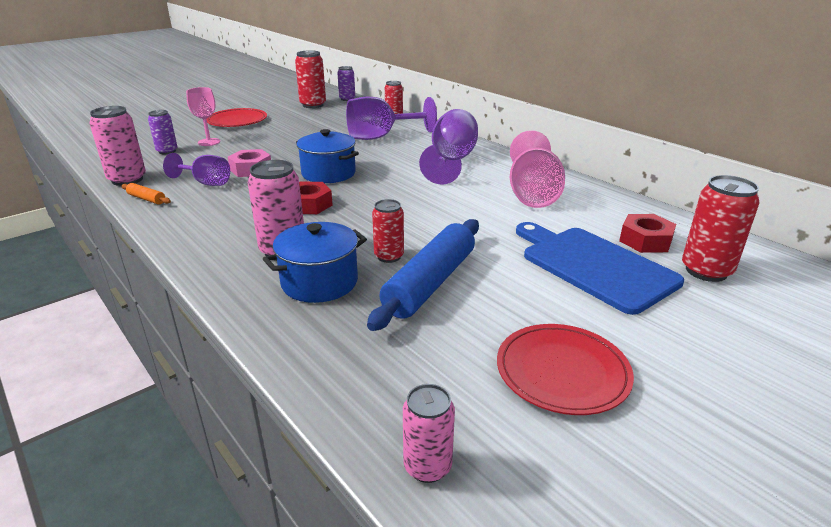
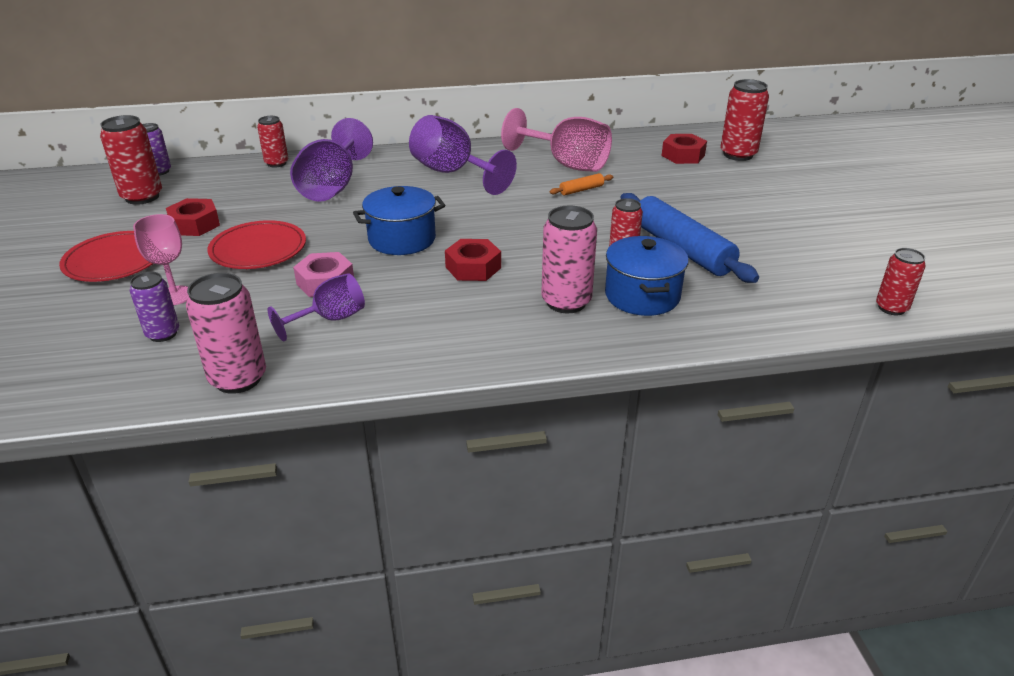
camera: 60 degrees left, 5 degrees up
orange rolling pin [121,183,171,204] -> orange rolling pin moved to [549,173,613,195]
pink can [403,384,455,483] -> red can [876,248,926,315]
red plate [497,324,634,415] -> red plate moved to [208,220,306,269]
blue cutting board [516,222,684,315] -> none
none -> red nut [166,198,220,236]

